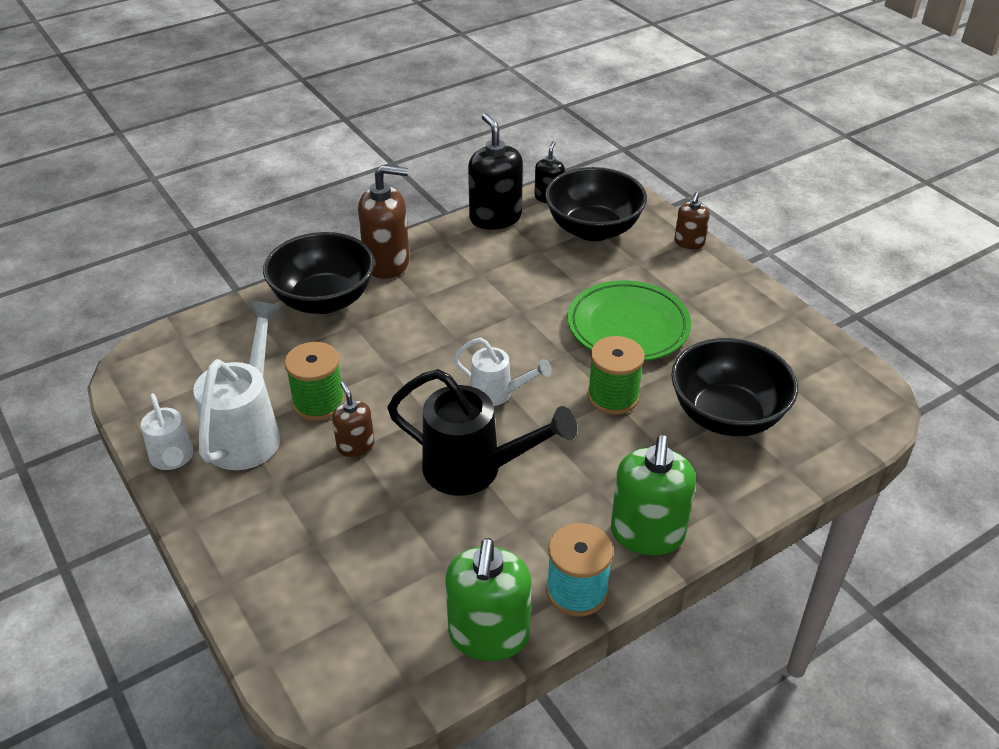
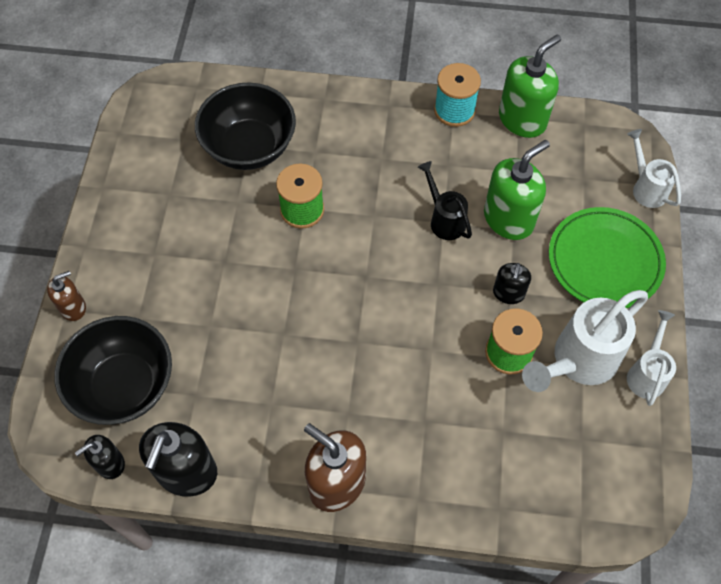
camera: 140 degrees left, 20 degrees up
black bowl [263,232,375,314] -> none
brown soap dispenser [332,382,374,457] -> black soap dispenser [493,263,531,304]
black watering can [387,369,577,496] -> black watering can [418,161,472,240], size x0.58
white watering can [453,338,552,406] -> white watering can moved to [627,129,681,208]
green plate [567,280,691,361] -> green plate moved to [549,207,666,308]
green soap dispenser [611,435,696,555] -> green soap dispenser moved to [484,140,550,240]

